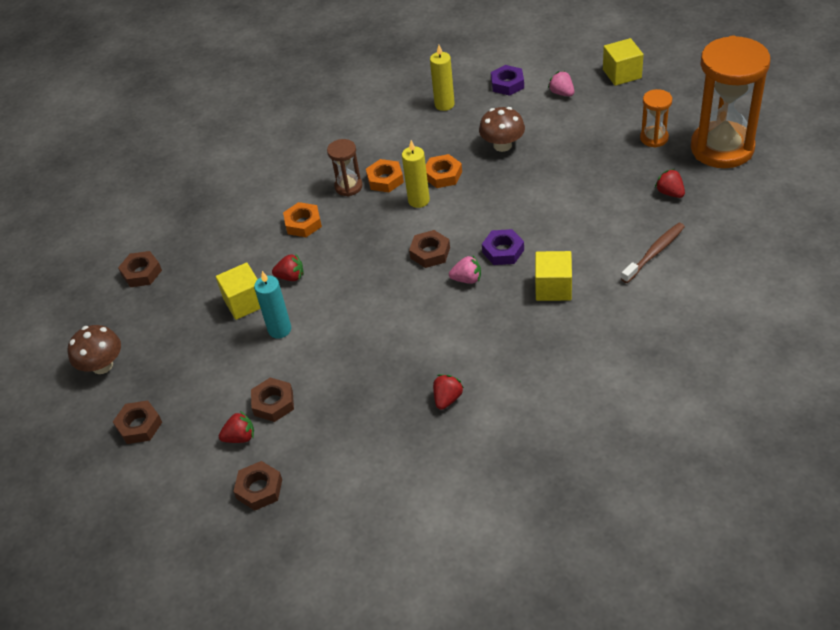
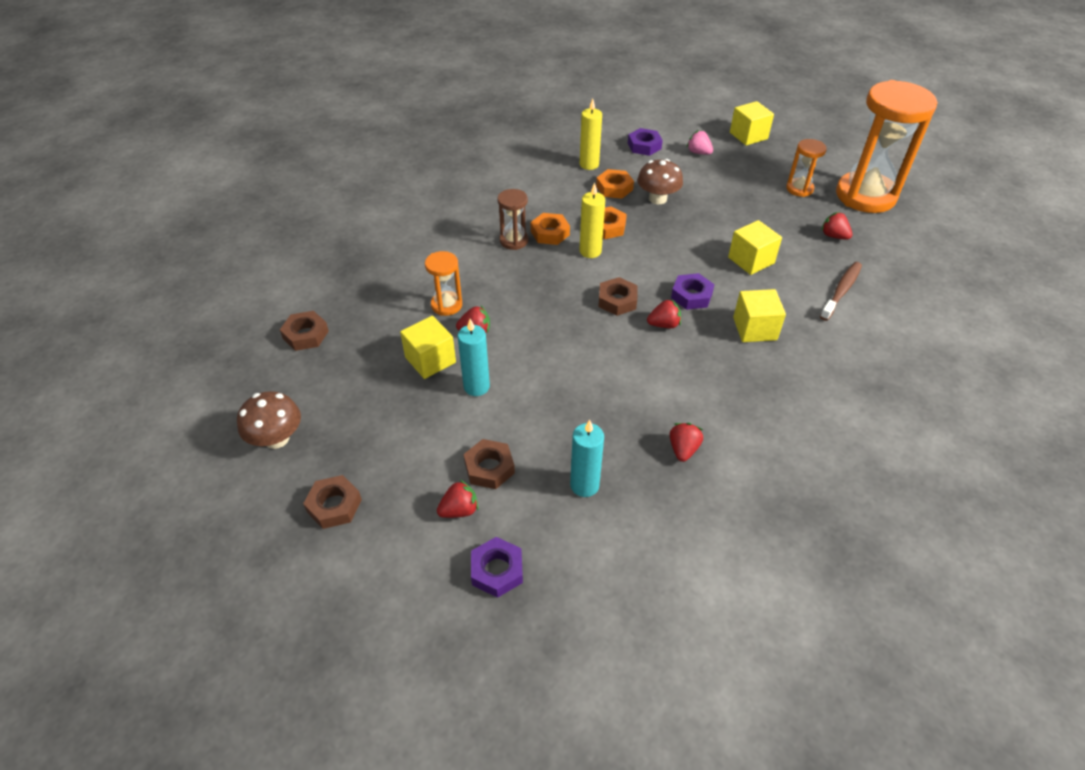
camera: 15 degrees left, 0 degrees up
brown nut [233,461,282,511] -> purple nut [471,537,523,598]
orange nut [283,202,322,237] -> orange nut moved to [596,169,634,199]
pink strawberry [449,256,481,284] -> red strawberry [647,299,681,328]
none -> orange hourglass [425,251,462,316]
none -> turquoise candle [570,420,604,497]
none -> yellow cube [728,220,782,275]

